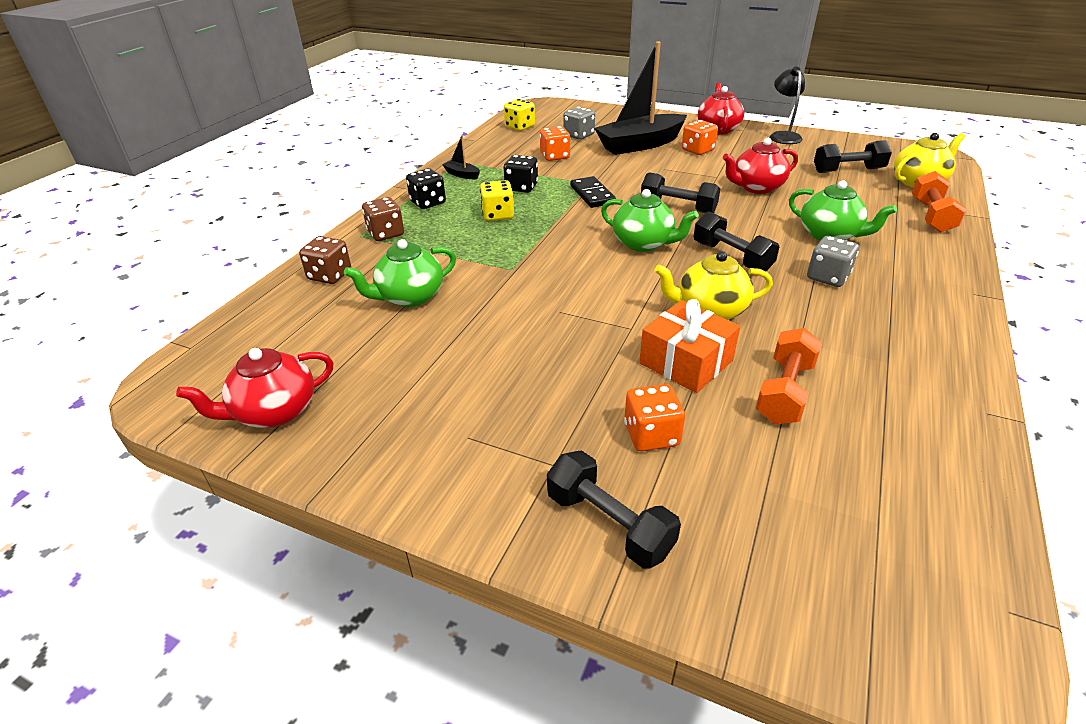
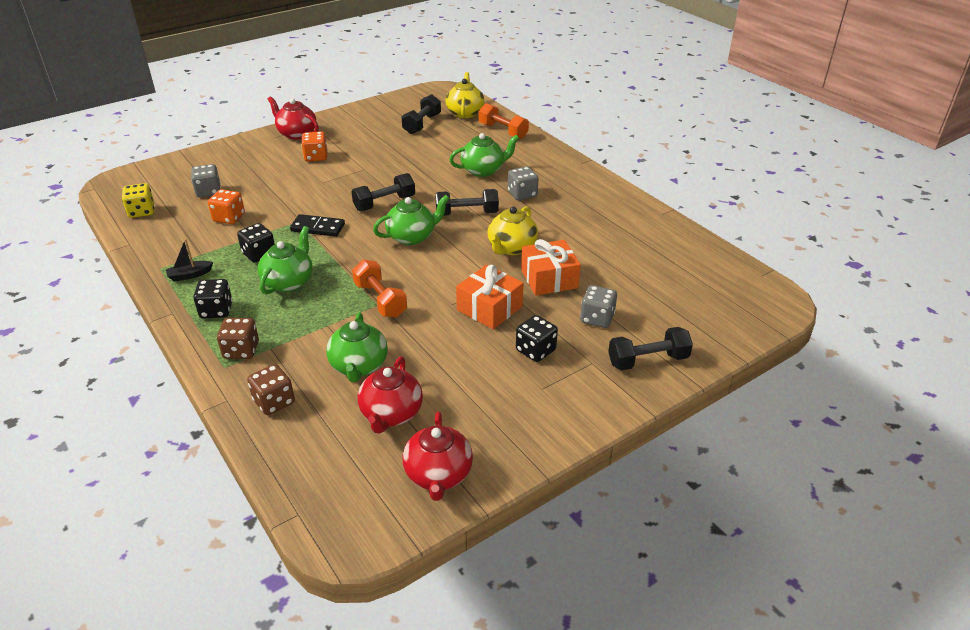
camera: 60 degrees left, 0 degrees up
yellow dice [480,180,514,221] -> green teapot [258,226,312,294]
black boat [594,42,687,155] -> none
orange dice [624,384,685,451] -> grey dice [580,285,617,328]
red teapot [723,138,798,194] -> red teapot moved to [358,356,423,433]
orange dumbbell [756,328,822,424] -> orange dumbbell moved to [352,259,407,318]
black lamp [770,67,805,144] -> none
none -> orange gift [456,265,523,329]
none -> black dice [516,315,558,362]

